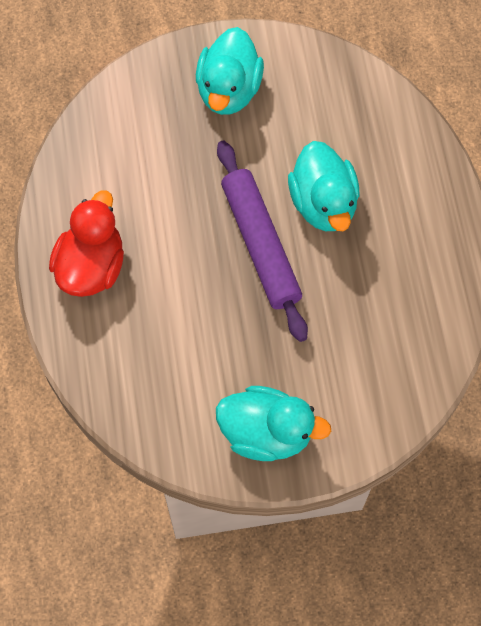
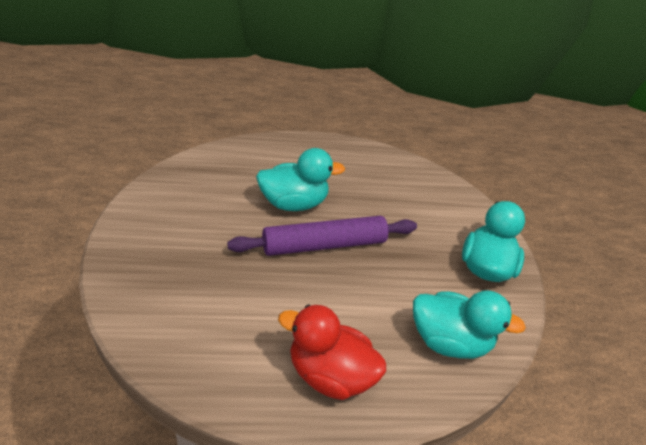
camera: 90 degrees left, 25 degrees down
turquoise duck [196,27,264,115] -> turquoise duck moved to [413,290,526,359]

